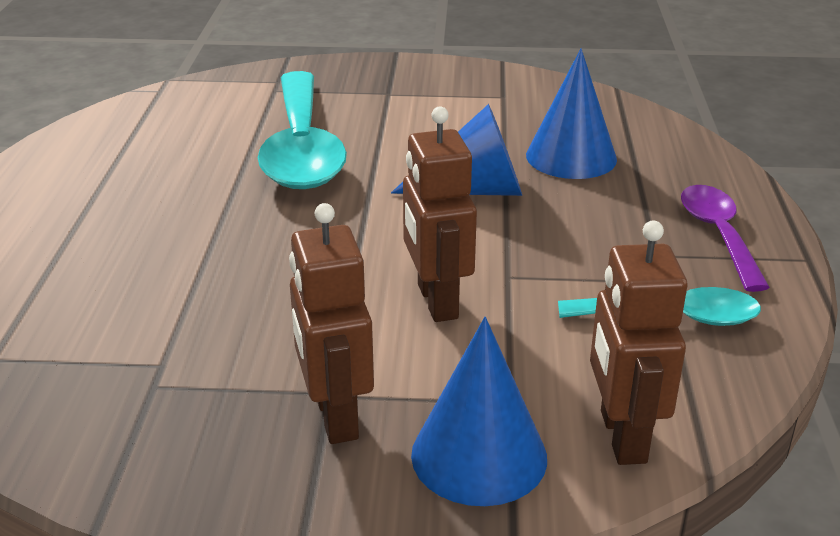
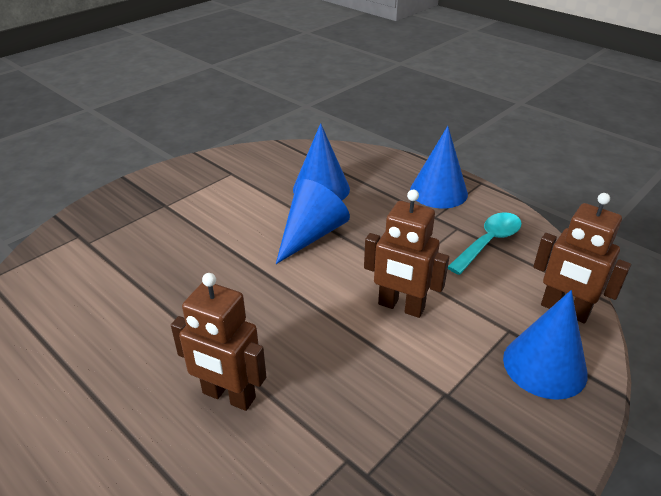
camera: 50 degrees left, 5 degrees up
turquoise spoon [258,71,347,189] -> none
brown robot [289,203,374,444] -> brown robot moved to [171,273,266,411]
purple spoon [681,185,770,292] -> blue cone [410,126,468,208]

